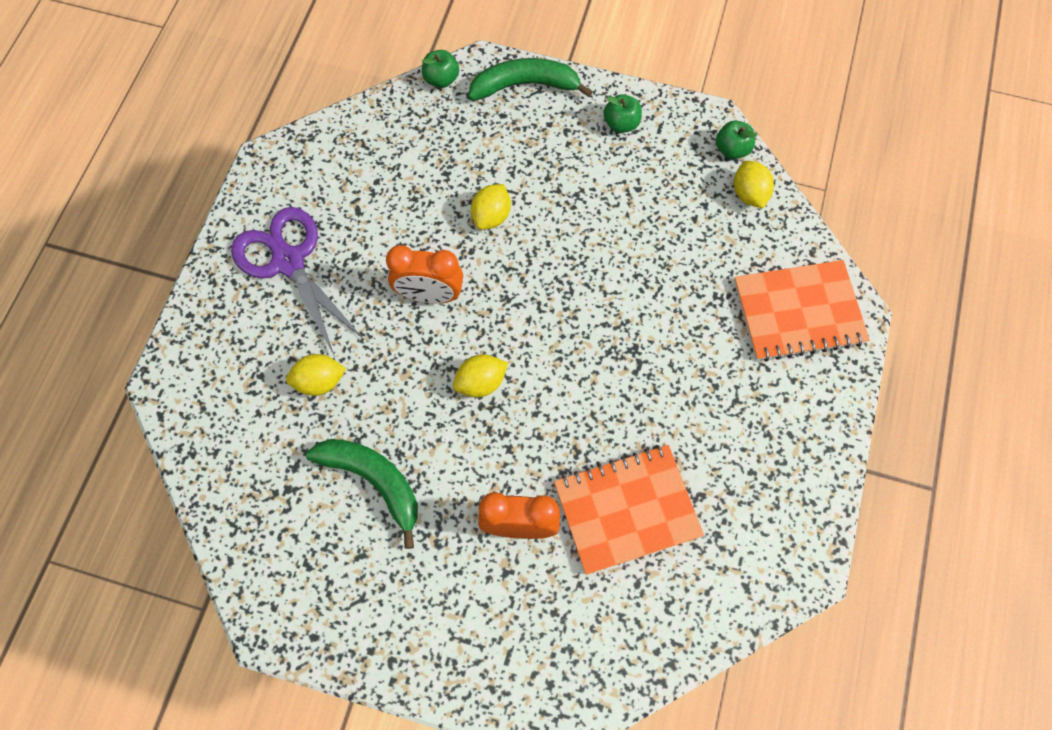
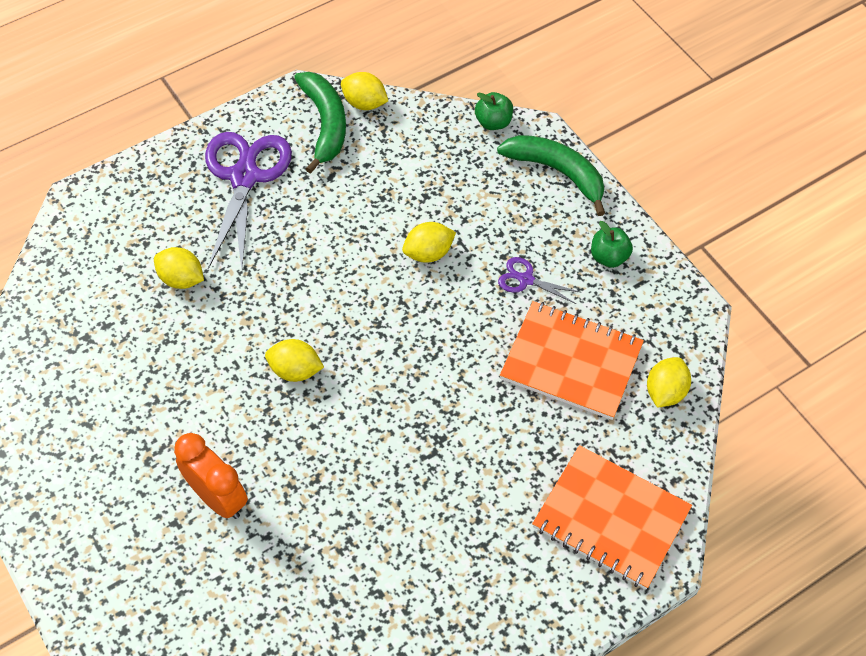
camera: 40 degrees right, 10 degrees down
green banana [306,439,418,549] -> green banana moved to [294,72,346,174]
orange clock [386,245,463,304] -> none
orange notebook [554,445,704,575] -> orange notebook moved to [500,301,644,420]
green apple [716,120,757,159] -> none
none -> yellow lemon [341,72,388,110]
none -> purple scissors [498,257,580,304]

